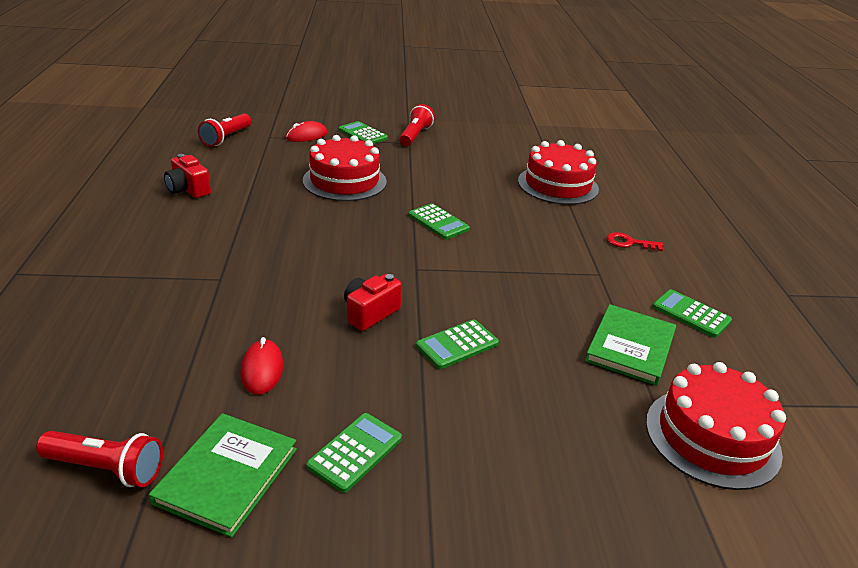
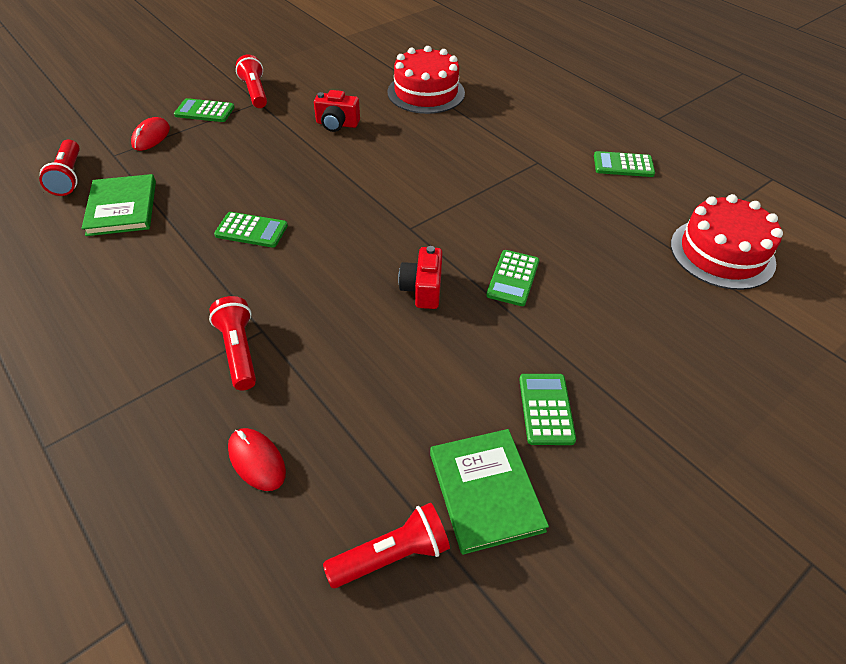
camera: 35 degrees left, 15 degrees up
red camera [164,154,211,198] -> red camera moved to [314,90,360,132]
red mouse [240,337,283,395] -> red mouse moved to [228,428,286,491]
red cake [303,135,387,201] -> none
green calculator [408,203,470,239] -> green calculator moved to [214,212,288,248]
green book [585,304,676,386] -> green book moved to [81,174,156,236]
red key [607,232,663,251] -> none
none -> red flashlight [209,296,256,390]

